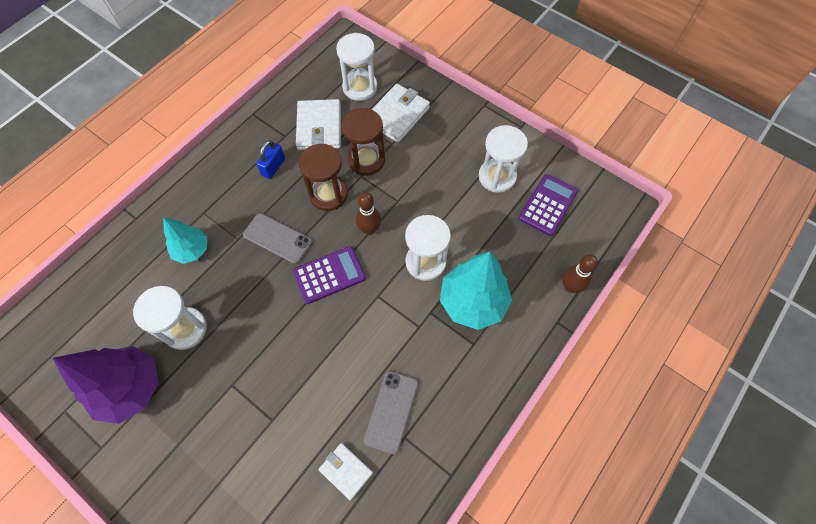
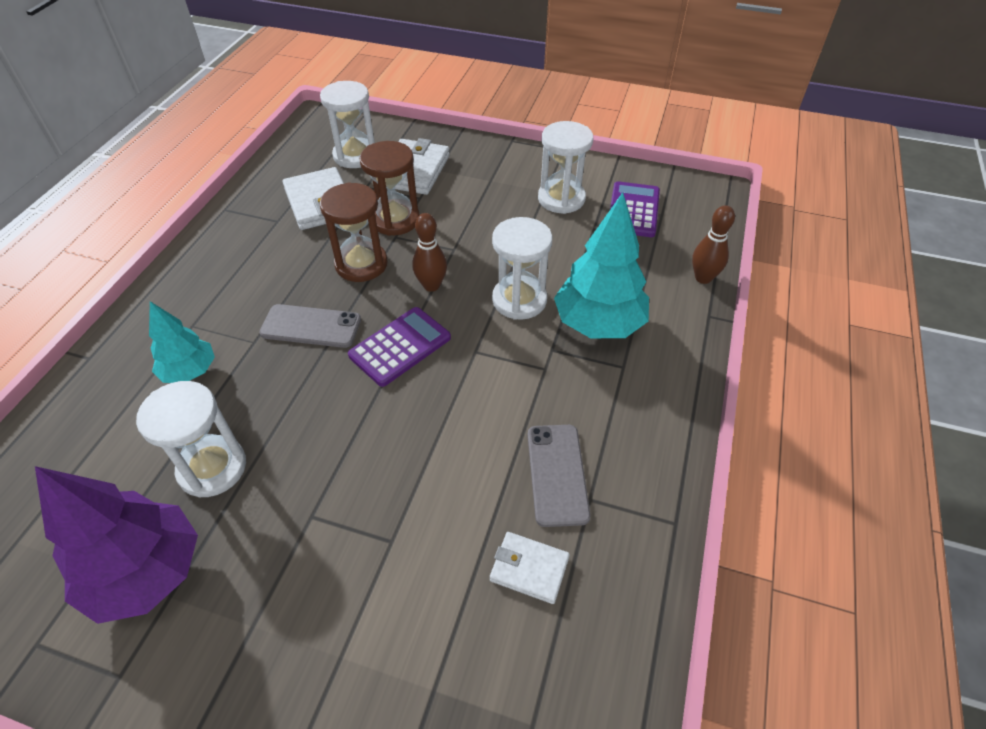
camera: 20 degrees left, 15 degrees down
blue padlock [256,140,285,179] -> none

